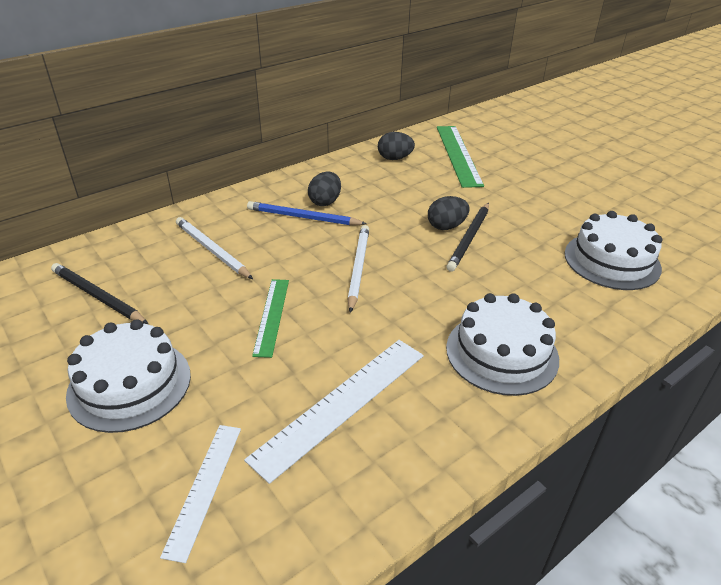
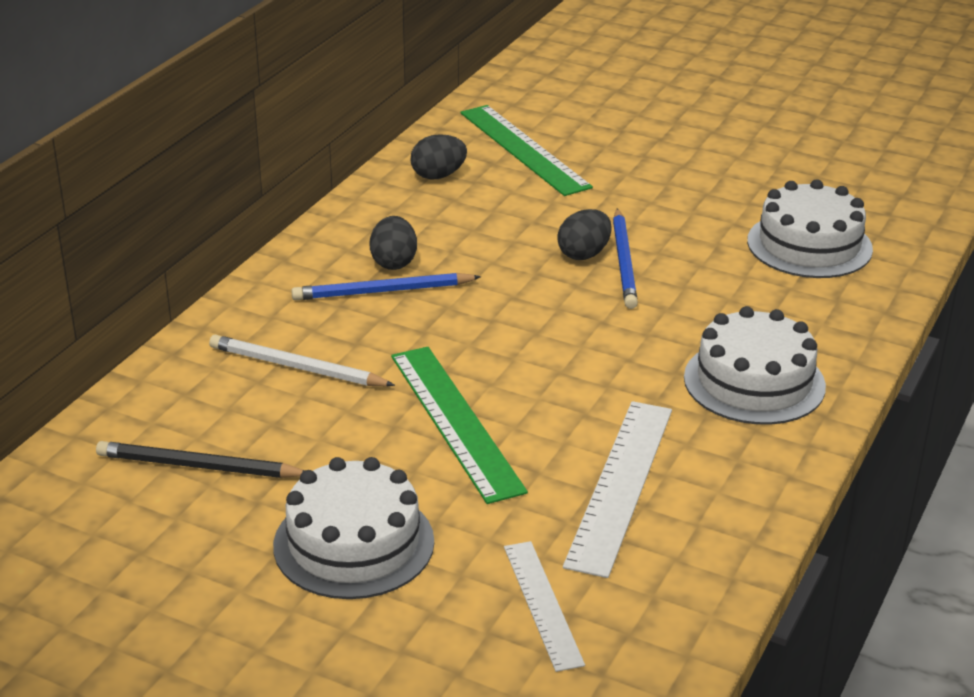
camera: 25 degrees left, 5 degrees down
green ruler [252,279,289,358] -> green ruler [391,347,528,504], size x1.63
white pencil [348,225,369,313] -> none
black pencil [446,203,489,272] -> blue pencil [613,208,638,309]

